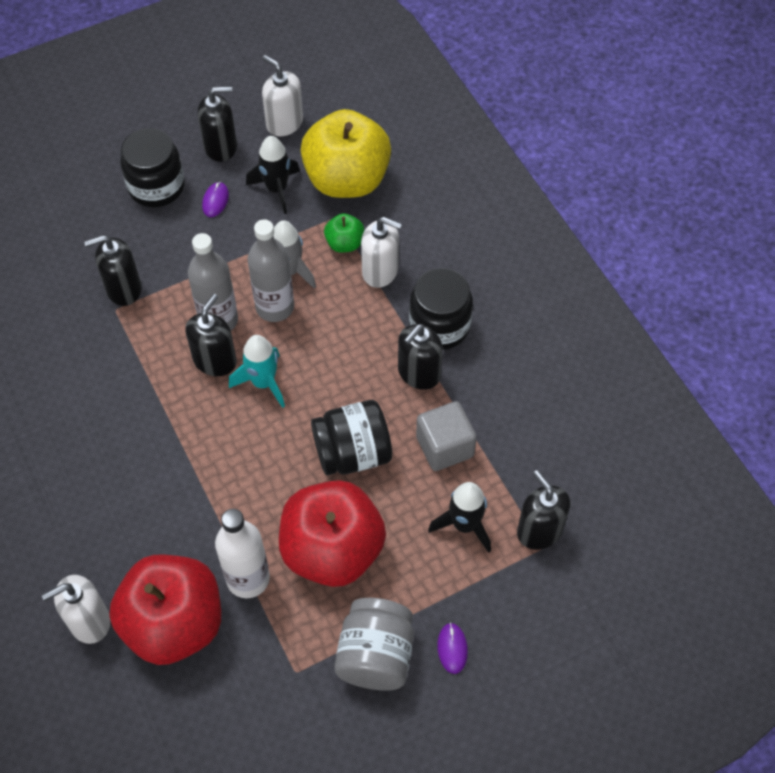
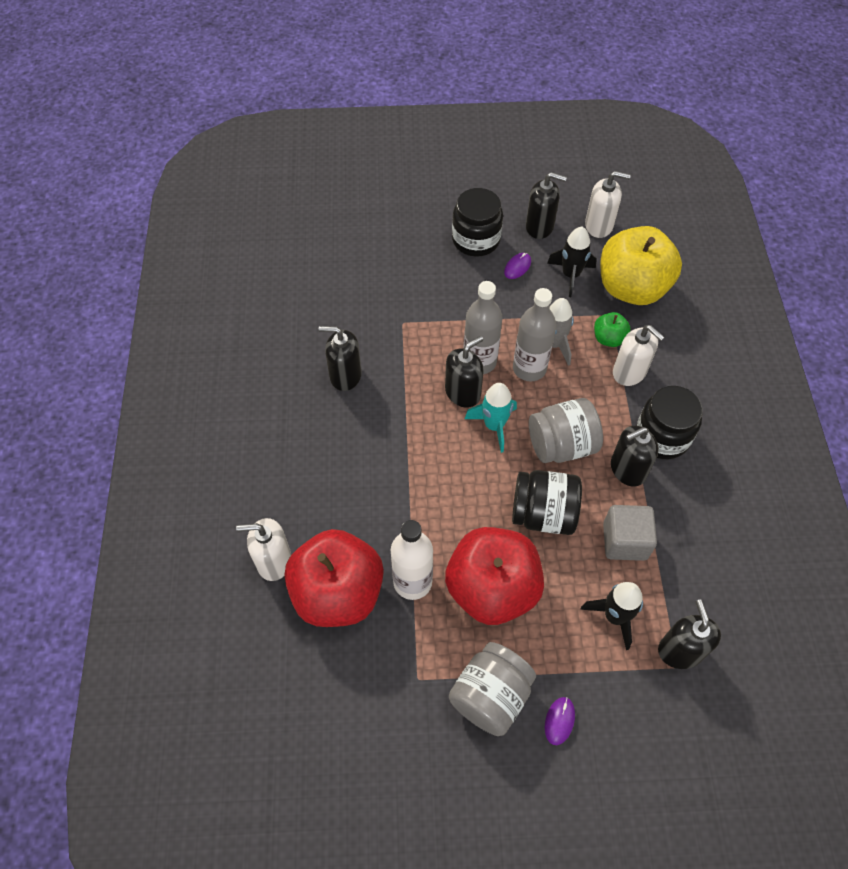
camera: 25 degrees right, 0 degrees up
black soap dispenser [84,235,141,306] -> black soap dispenser moved to [319,326,362,391]
white soap dispenser [262,55,303,136] -> white soap dispenser turned 120 degrees clockwise [585,171,631,238]
none -> grey jar [529,398,603,463]

